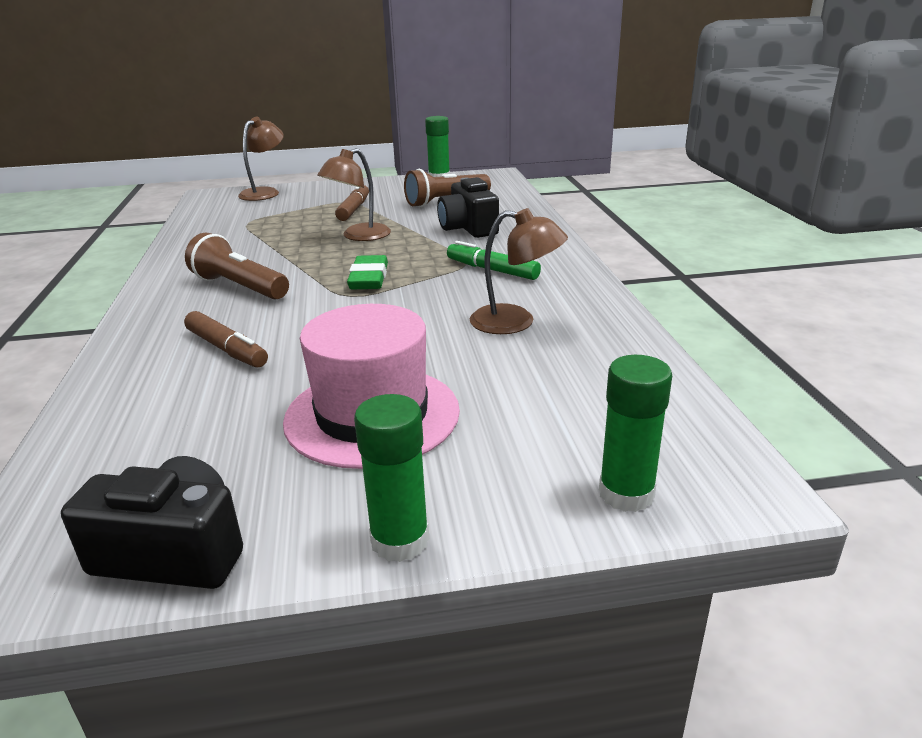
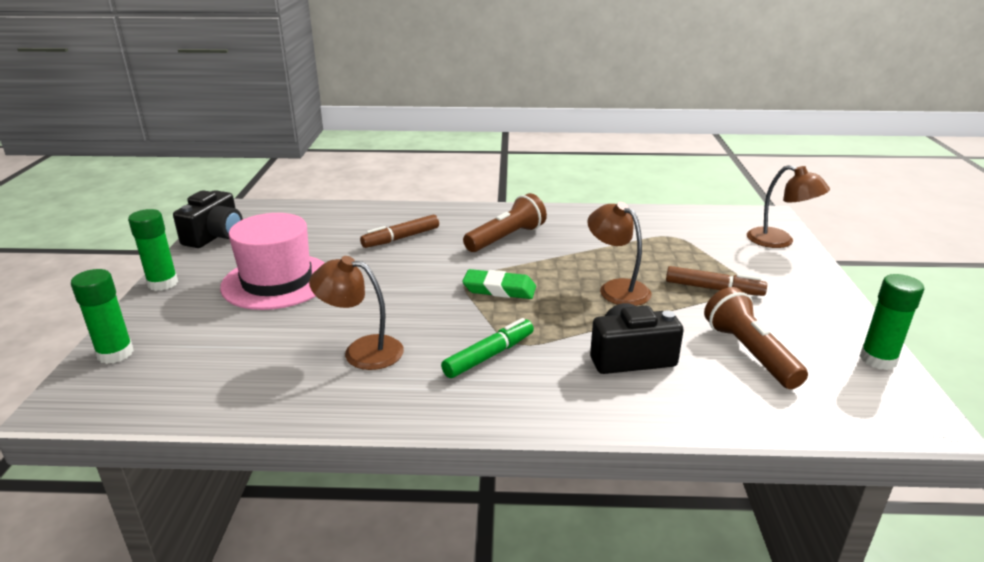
camera: 100 degrees right, 0 degrees up
brown lamp [470,208,568,334] -> brown lamp turned 75 degrees clockwise [309,256,404,370]

